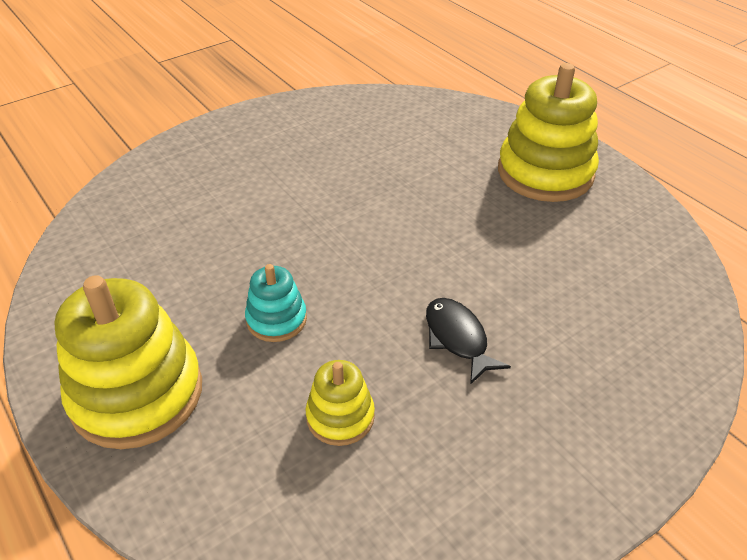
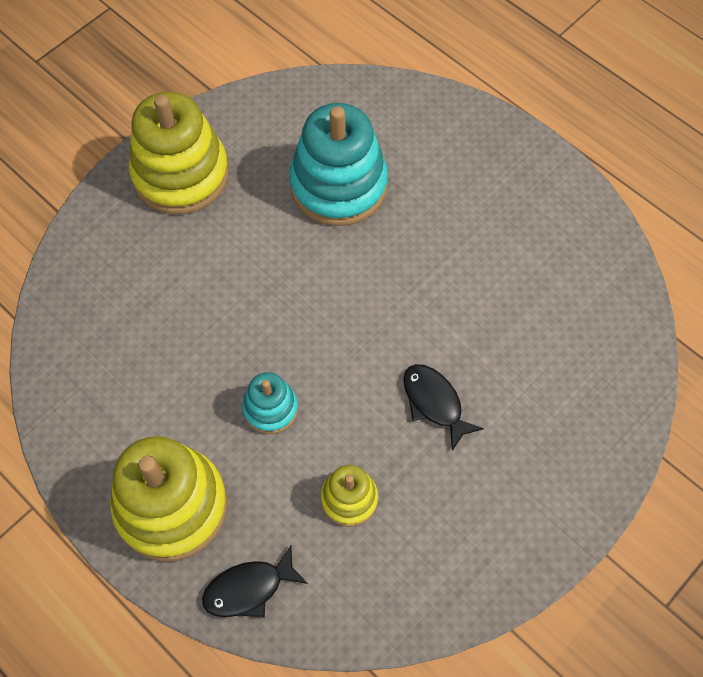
camera: 10 degrees left, 20 degrees up
yellow stacking toy [498,63,599,202] -> yellow stacking toy moved to [129,92,229,215]
none -> black fish [202,546,308,618]
none -> turquoise stacking toy [289,103,388,226]

